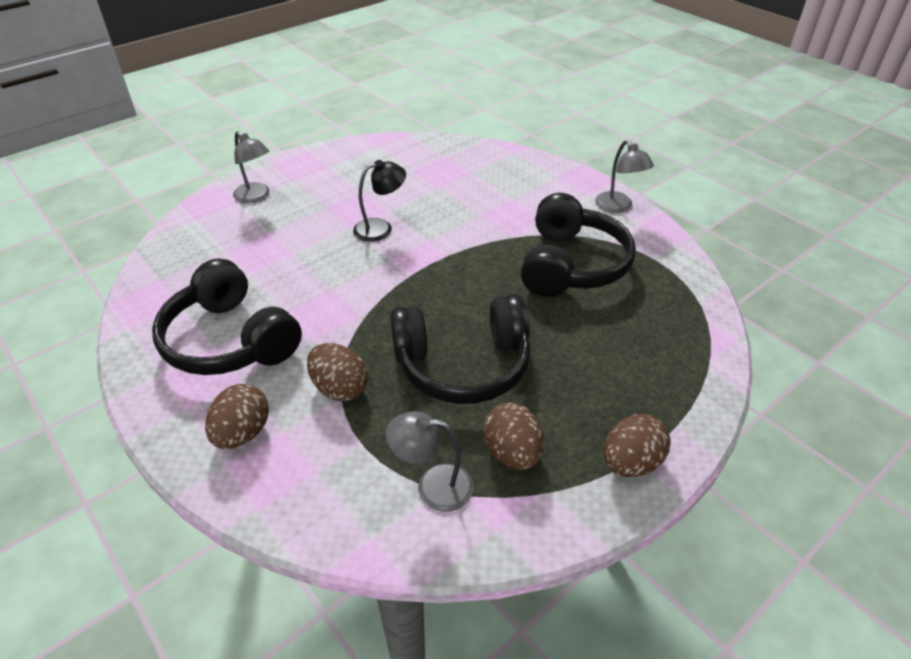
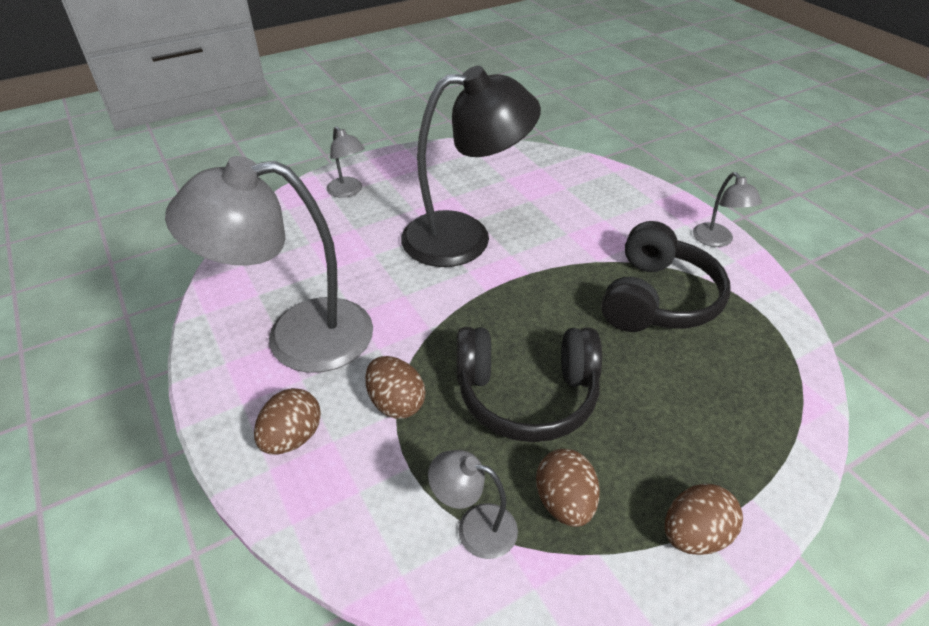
camera: 10 degrees right, 0 degrees up
black headphones [152,258,302,375] -> grey lamp [165,156,373,373]
black lamp [353,160,406,242] -> black lamp [401,66,541,267], size x2.25

